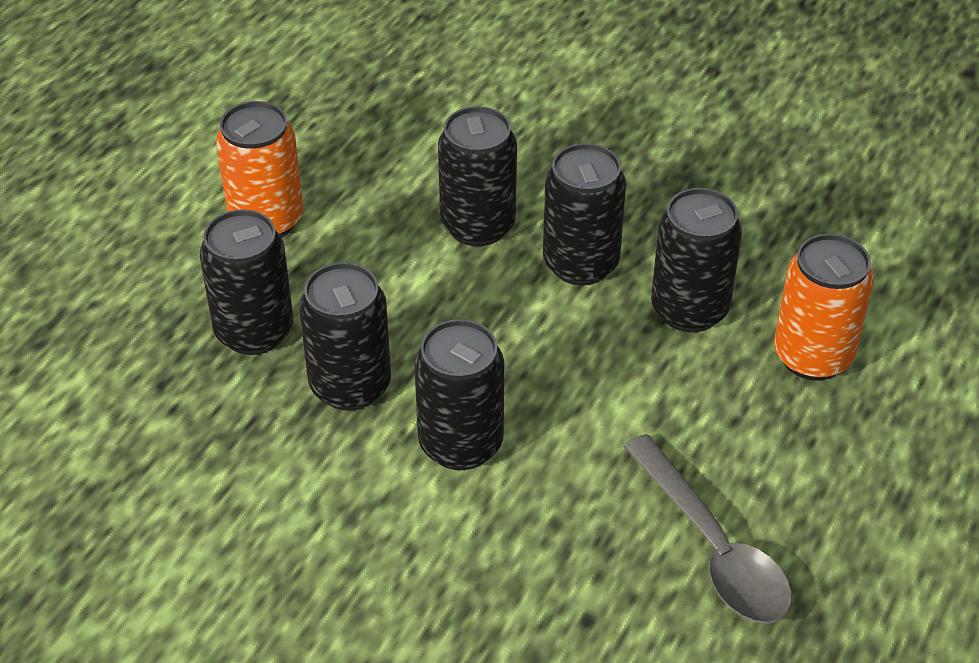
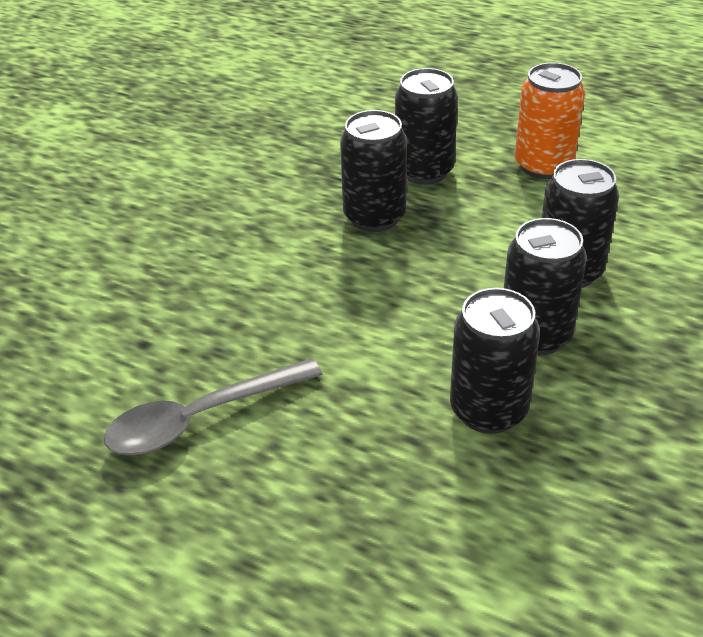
camera: 90 degrees right, 5 degrees down
black can [414,319,504,470] -> none
orange can [774,234,874,381] -> none

